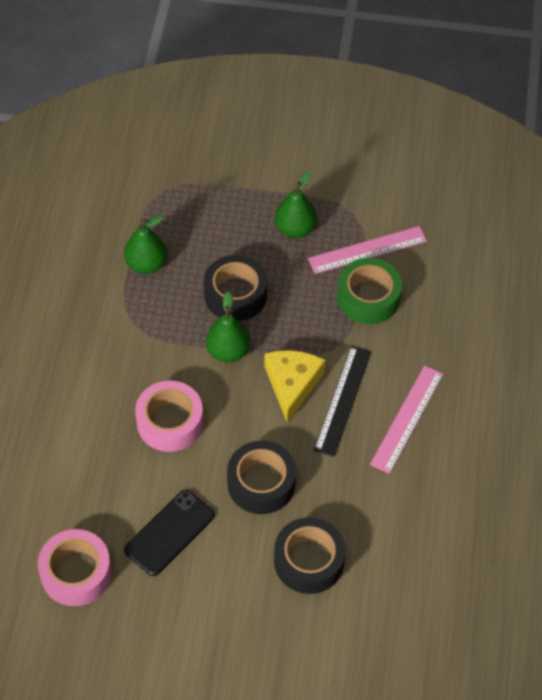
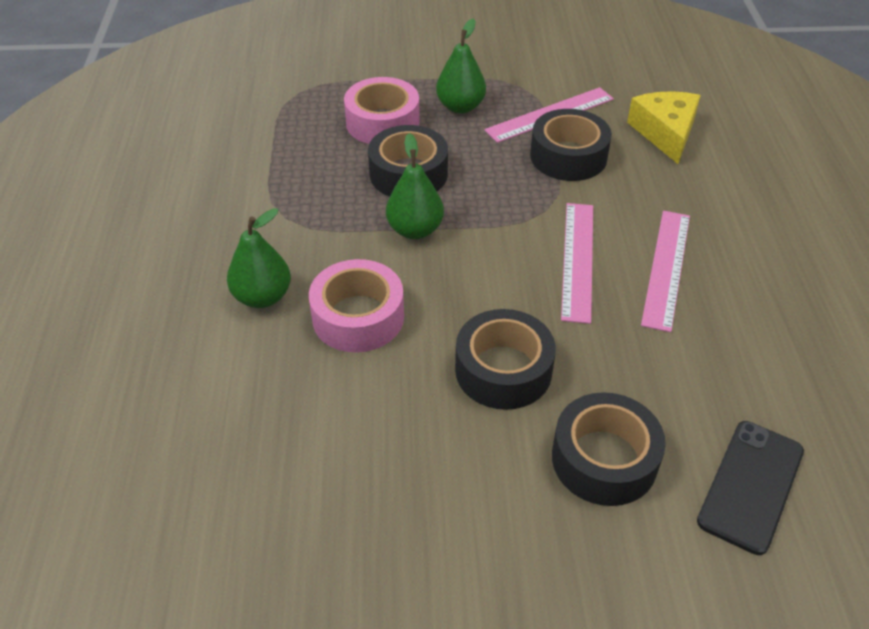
camera: 10 degrees left, 10 degrees down
pink tape [38,529,112,606] -> pink tape moved to [344,77,420,144]
green pear [124,215,167,274] -> green pear moved to [227,208,291,308]
black phone [124,490,215,576] -> black phone moved to [697,421,804,555]
yellow cheese [265,350,325,423] -> yellow cheese moved to [627,91,701,164]
black ruler [314,346,371,457] -> pink ruler [561,203,593,324]
green tape [337,258,402,324] -> black tape [530,109,612,181]

